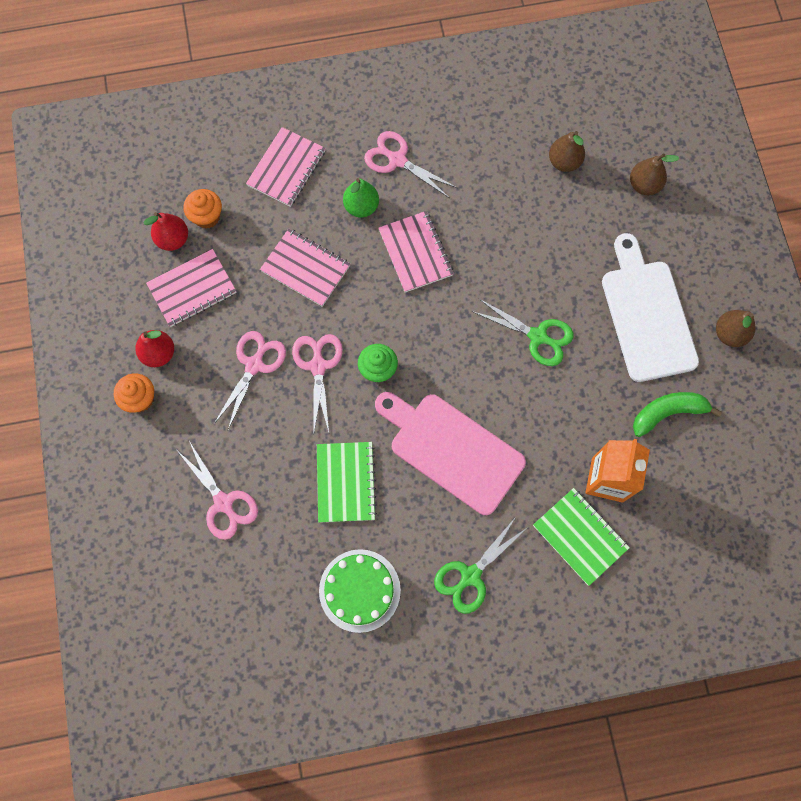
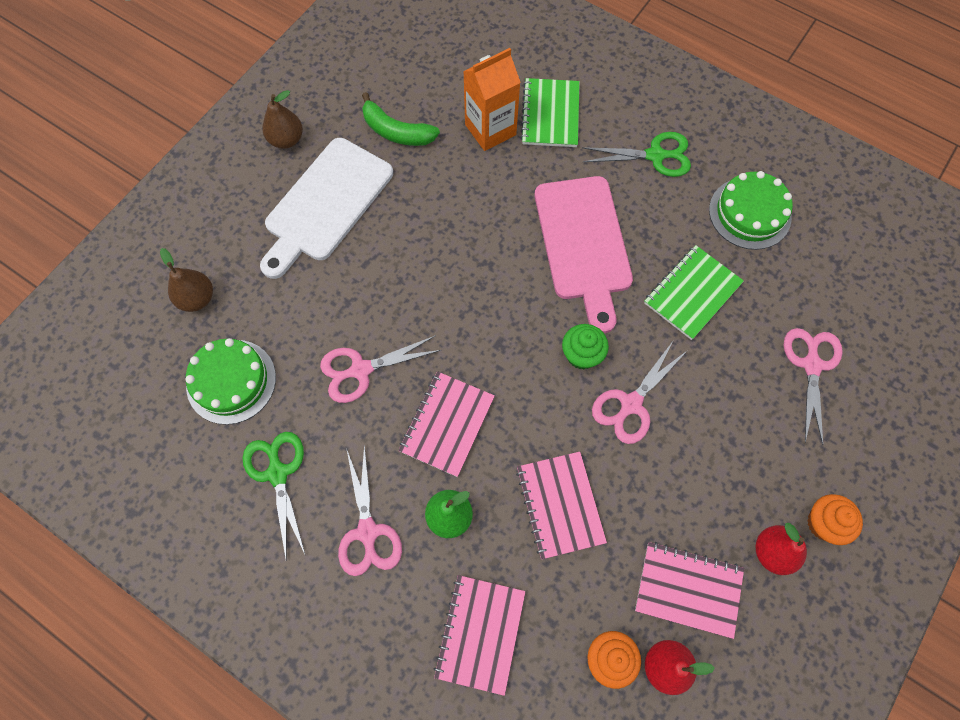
camera: 135 degrees left, 5 degrees down
pink scissors [214,331,286,430] -> pink scissors moved to [320,335,441,403]
pink notebook [246,127,326,207] -> pink notebook turned 60 degrees counterclockwise [434,575,526,696]
green scissors [472,299,574,366] -> green scissors moved to [243,432,306,558]
brown pear [549,131,585,172] -> green cake [185,338,276,425]

